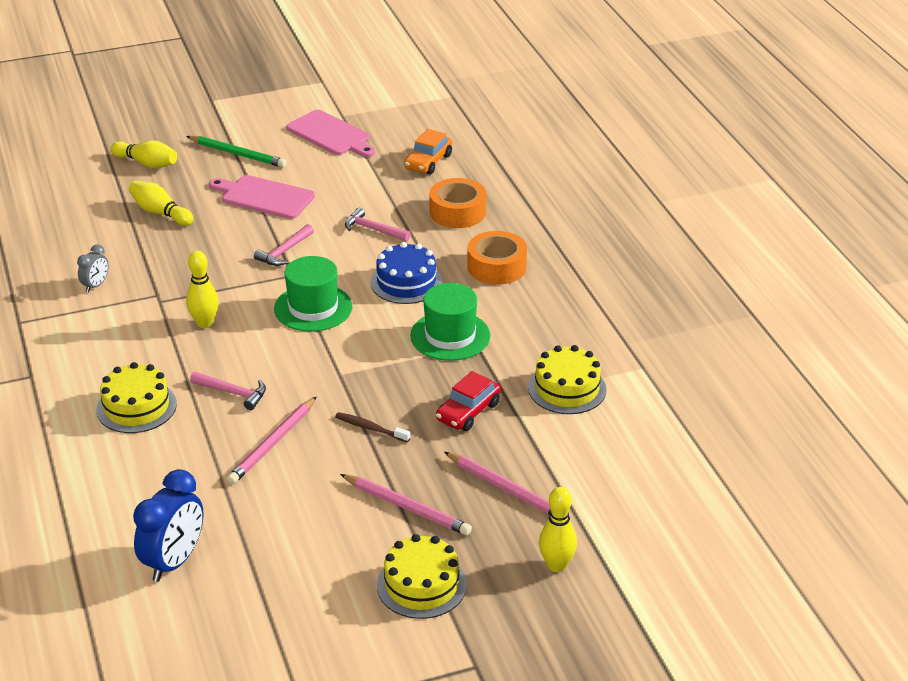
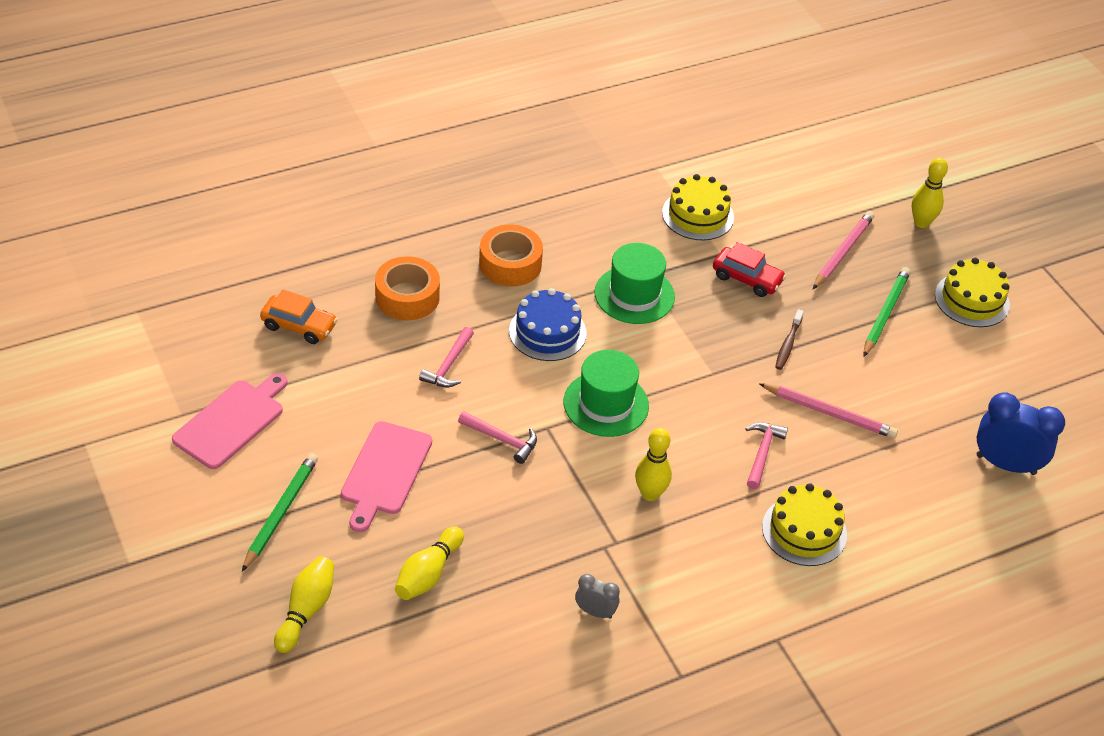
camera: 100 degrees left, 10 degrees up
pink pencil [340,474,472,535] -> green pencil [863,267,911,357]

